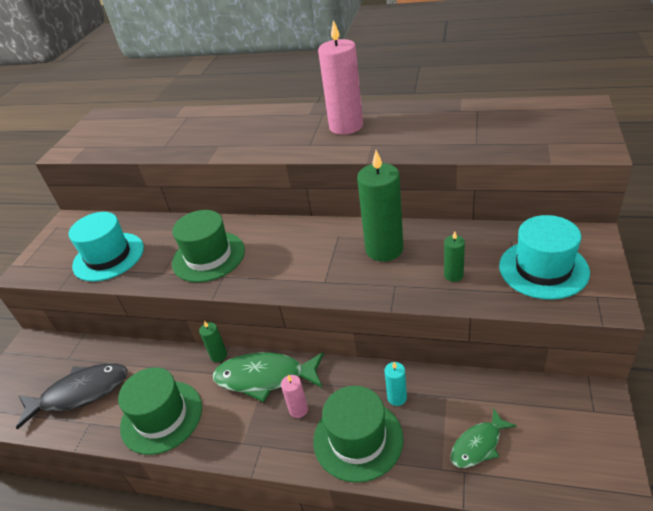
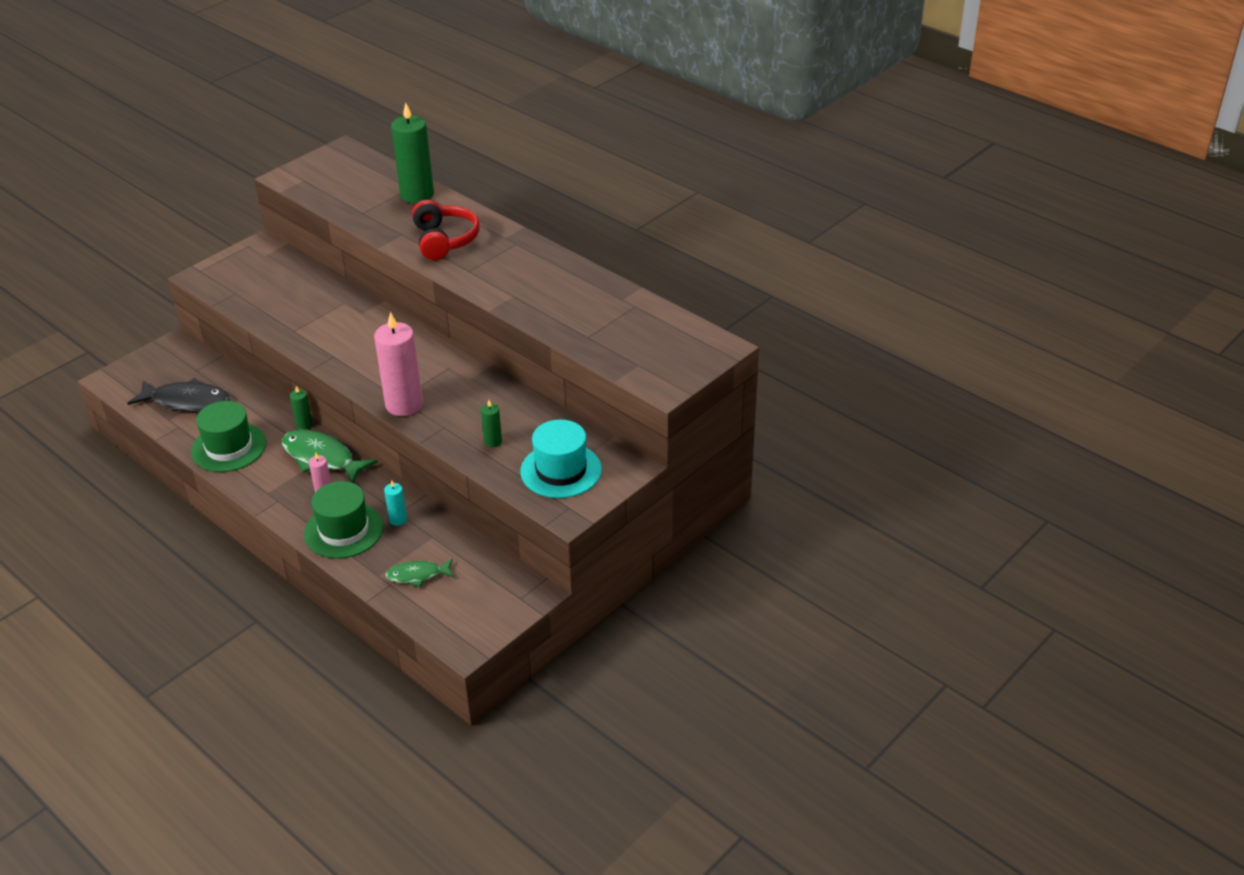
camera: 25 degrees right, 0 degrees up
turquoise hat [69,212,144,282] -> none
green hat [172,210,245,282] -> none
pink candle [318,20,363,135] -> pink candle moved to [374,312,423,416]
green candle [357,150,403,261] -> green candle moved to [391,103,434,203]
none -> red headphones [412,200,480,260]

